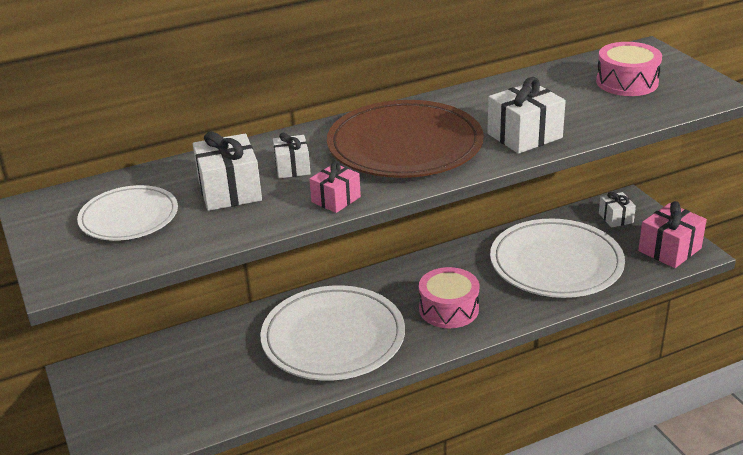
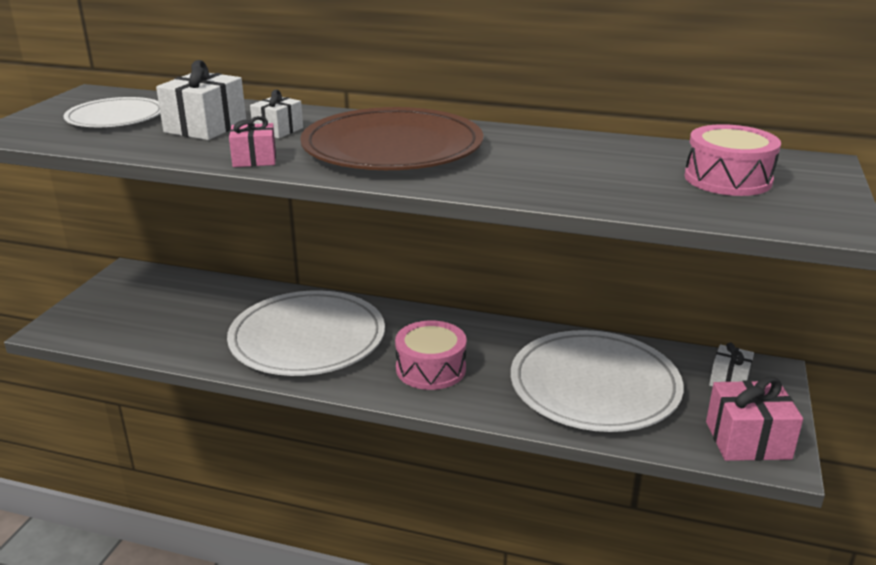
camera: 40 degrees right, 5 degrees down
white gift [487,77,566,154] -> none

